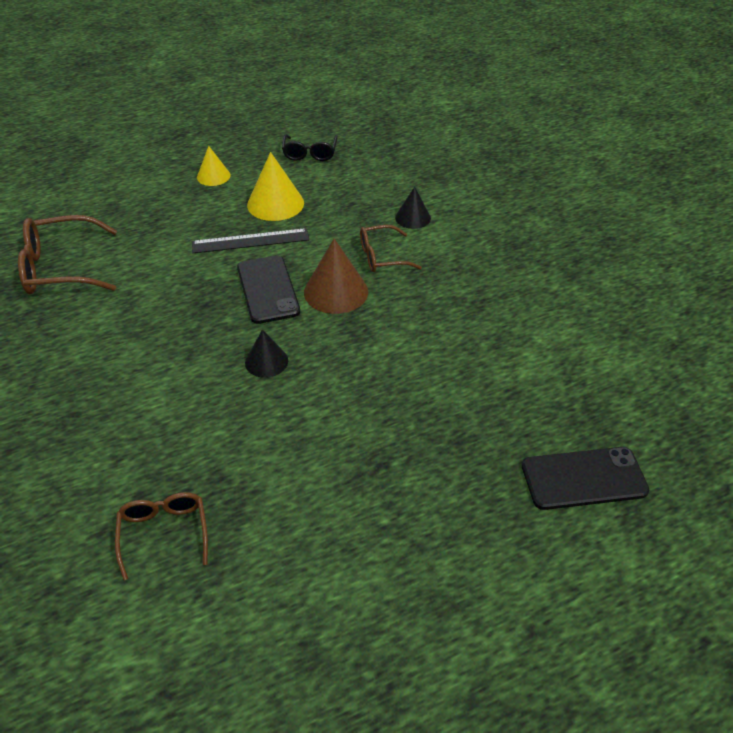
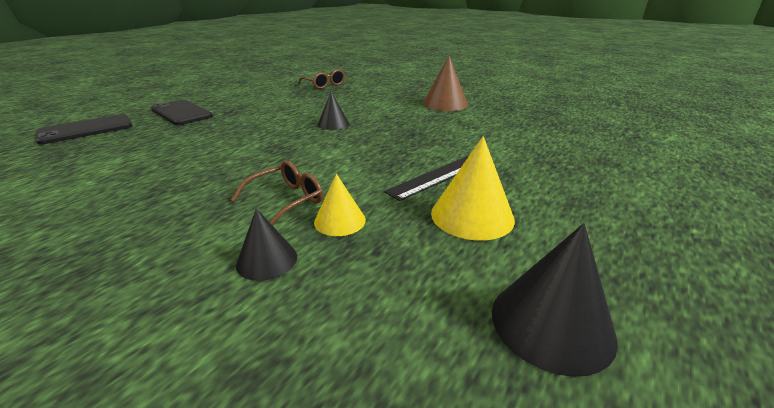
camera: 150 degrees right, 15 degrees down
brown glasses [18,215,117,294] -> none
yellow cone [197,146,231,186] -> yellow cone moved to [314,174,366,236]
black phone [237,255,300,324] -> black phone moved to [151,99,213,125]
black glasses [282,134,338,161] -> black cone [492,223,618,377]
brown cone [304,238,368,314] -> brown cone moved to [423,55,468,111]

